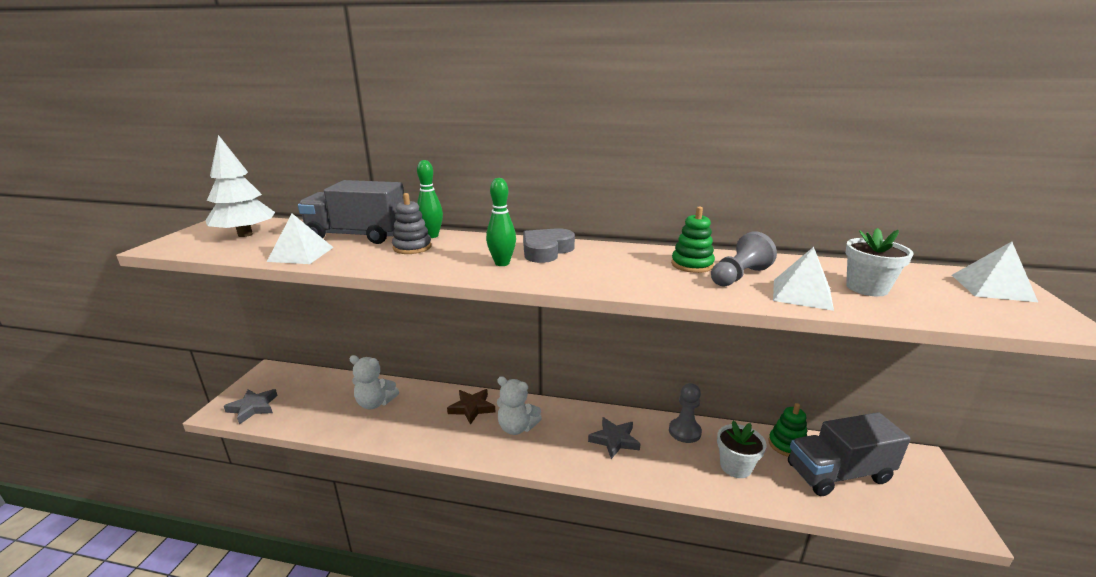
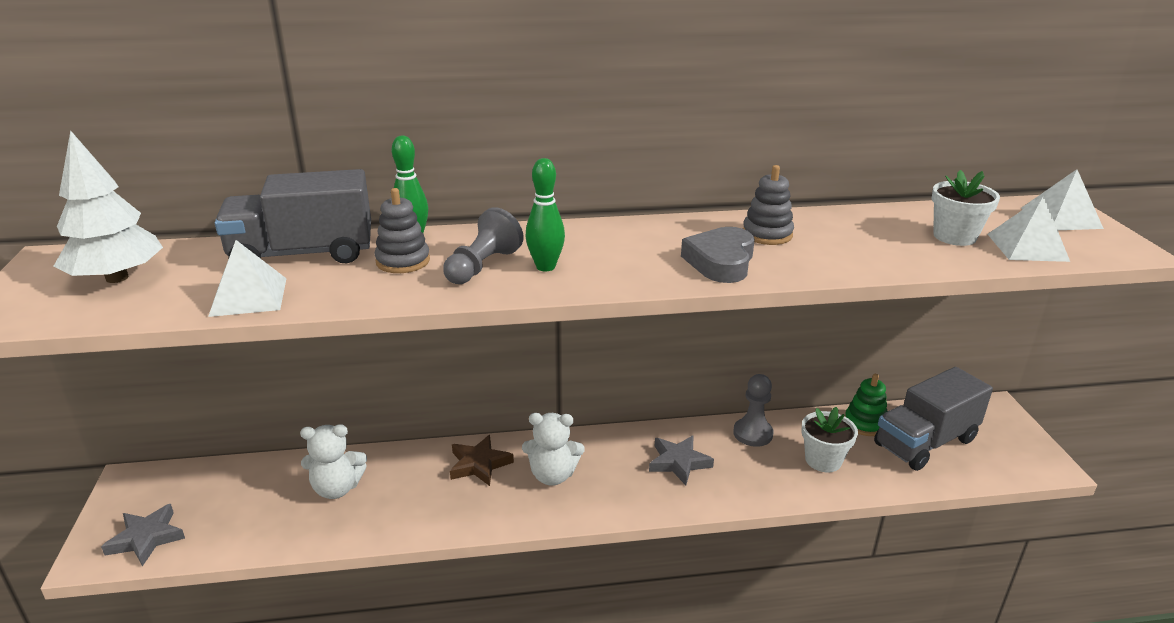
camera: 20 degrees left, 5 degrees up
grey heart [523,228,575,263] -> grey heart moved to [681,227,755,283]
green stacking toy [671,206,715,273] -> grey stacking toy [743,165,794,245]
grey pawn [711,231,777,287] -> grey pawn moved to [443,207,524,284]
white pyramid [773,247,834,311] -> white pyramid moved to [988,195,1070,262]

